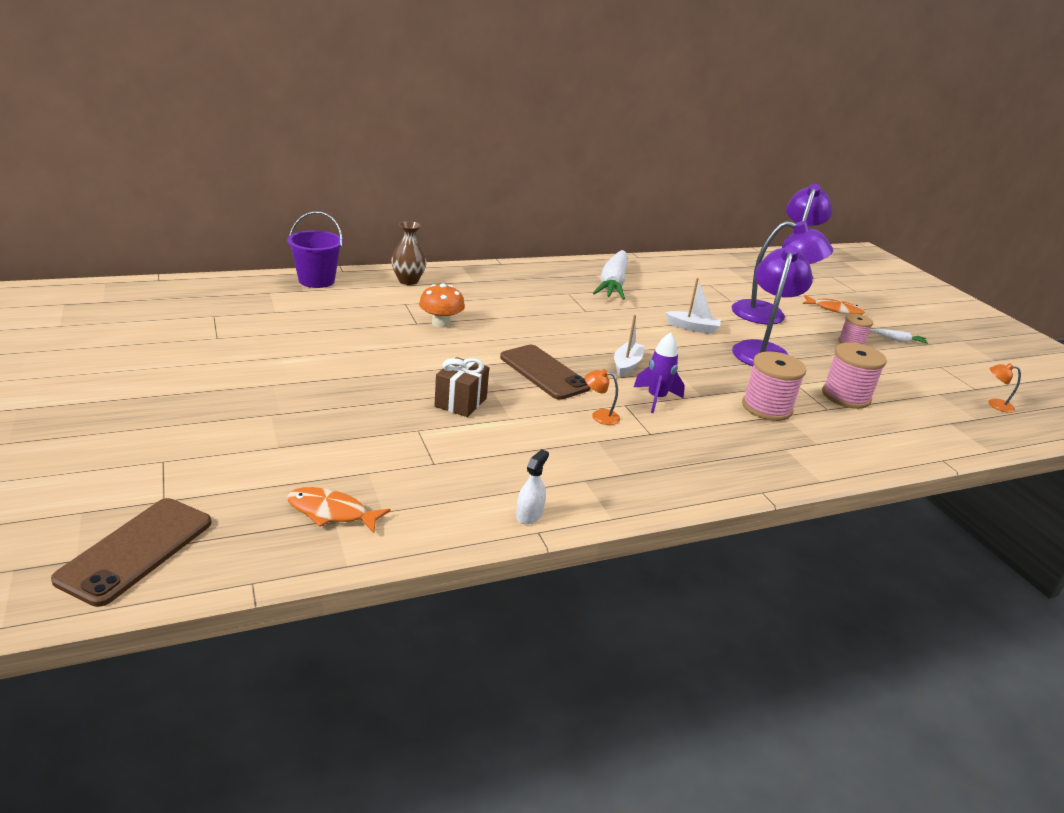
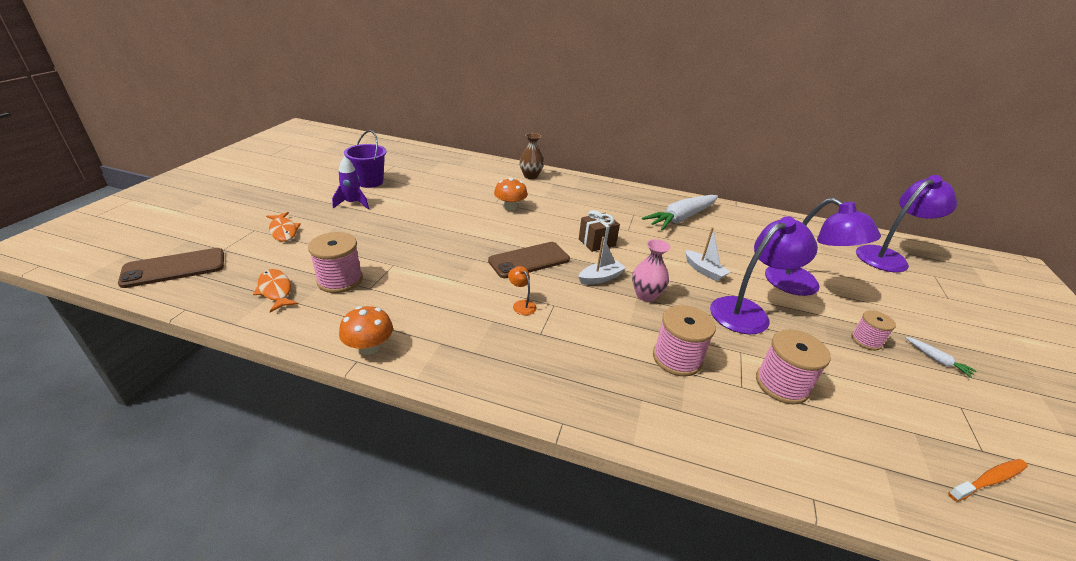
camera: 40 degrees right, 5 degrees up
purple bucket [287,211,343,288] -> purple bucket moved to [344,130,387,188]
brown gift [434,357,489,417] -> brown gift moved to [579,210,620,252]
brown phone [500,345,591,400] -> brown phone turned 60 degrees clockwise [488,242,570,278]
white spray bottle [516,449,549,524] -> orange mushroom [339,306,393,355]
purple rocket [634,332,685,413] -> purple rocket moved to [332,156,369,209]
orange fish [803,295,865,315] -> orange fish moved to [266,212,301,242]
orange lamp [988,363,1021,413] -> orange toothbrush [948,459,1028,501]
none -> pink spool [308,232,363,293]
none -> pink vase [632,239,671,302]

